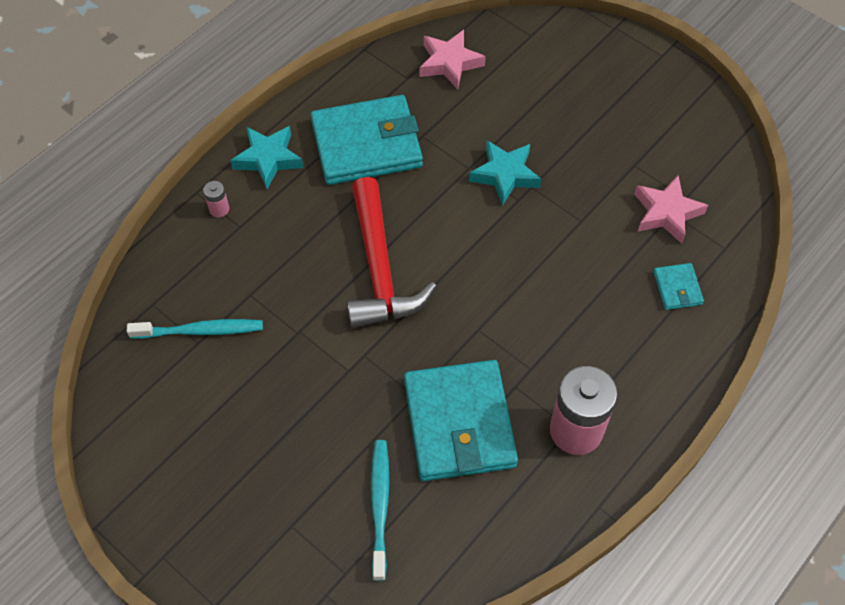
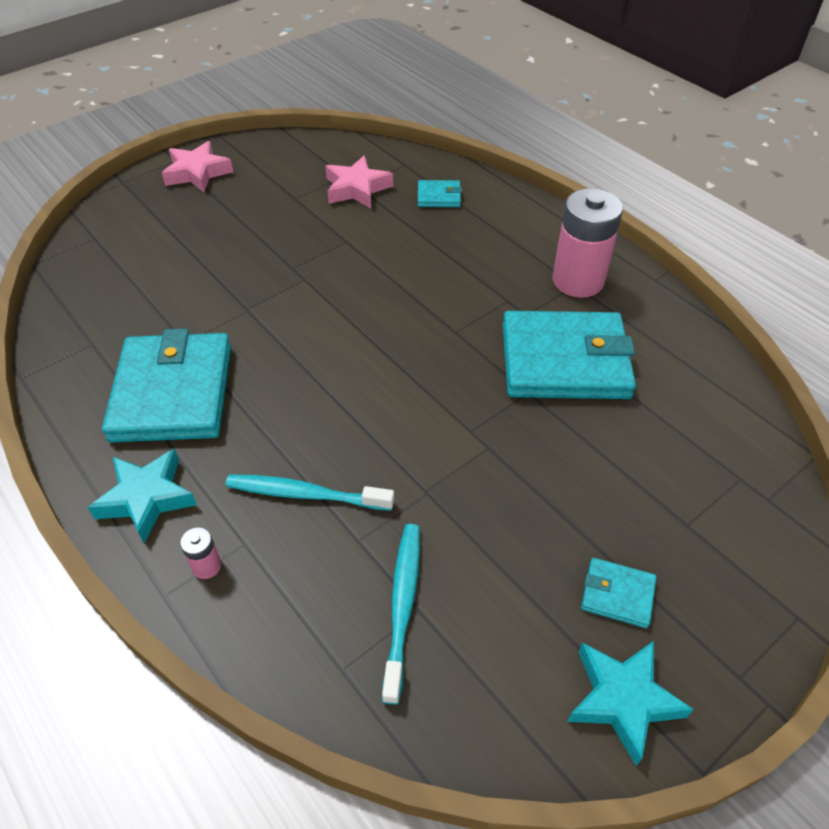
camera: 80 degrees left, 10 degrees down
red hammer [347,177,437,328] -> none
turquoise toothbrush [371,440,389,581] -> turquoise toothbrush moved to [225,474,394,511]
pink star [420,30,486,90] -> pink star moved to [162,141,233,192]
turquoise star [469,140,541,206] -> turquoise star moved to [567,641,694,766]
none -> turquoise wallet [581,558,657,628]

